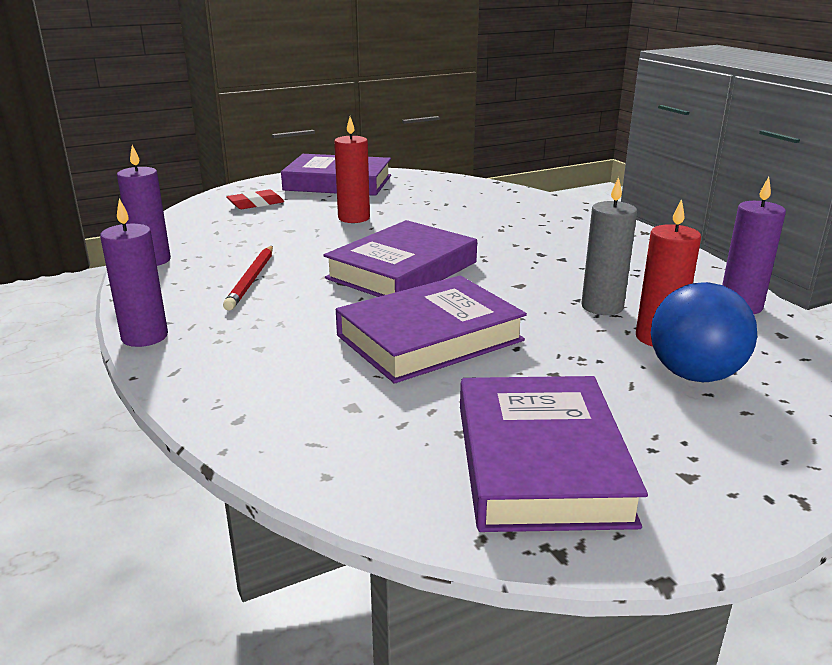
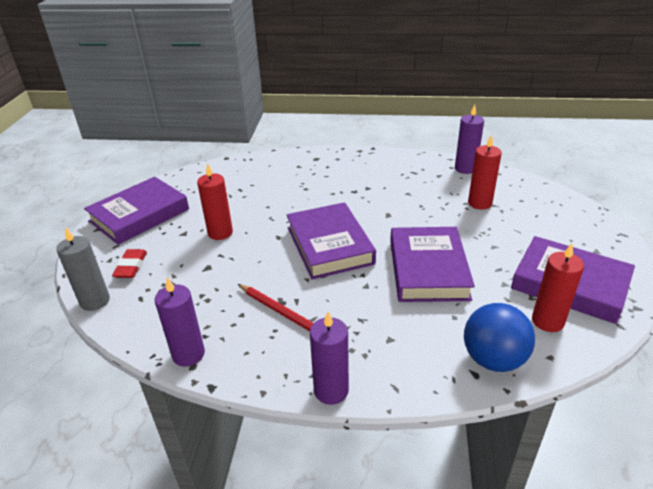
camera: 55 degrees left, 10 degrees up
grey candle [581,177,637,315] -> grey candle moved to [56,227,110,311]
blue ball [651,282,757,382] -> blue ball moved to [464,303,535,372]
none -> red candle [532,243,584,332]

